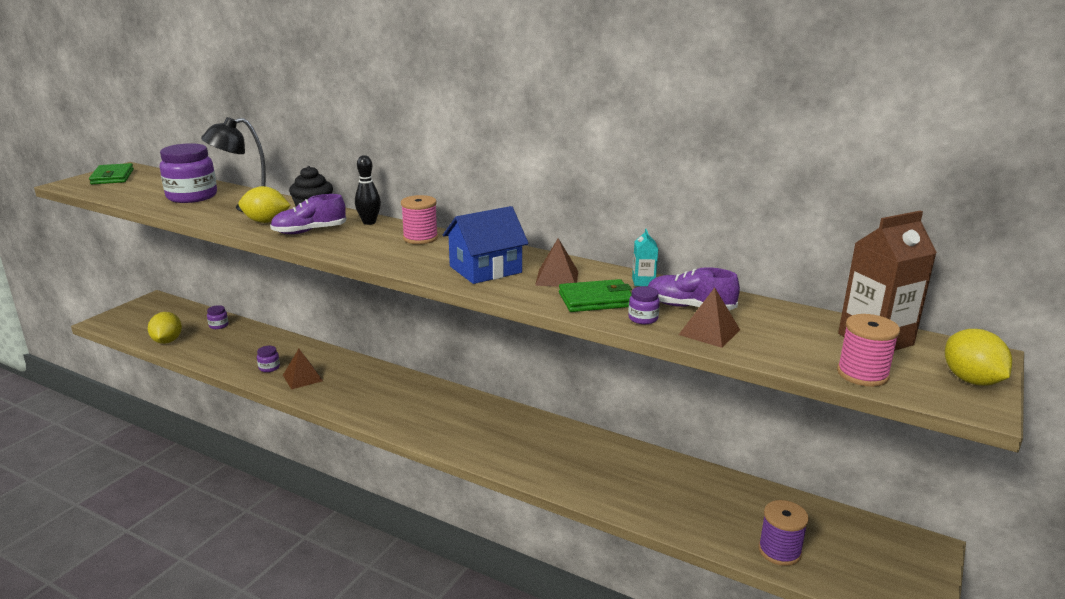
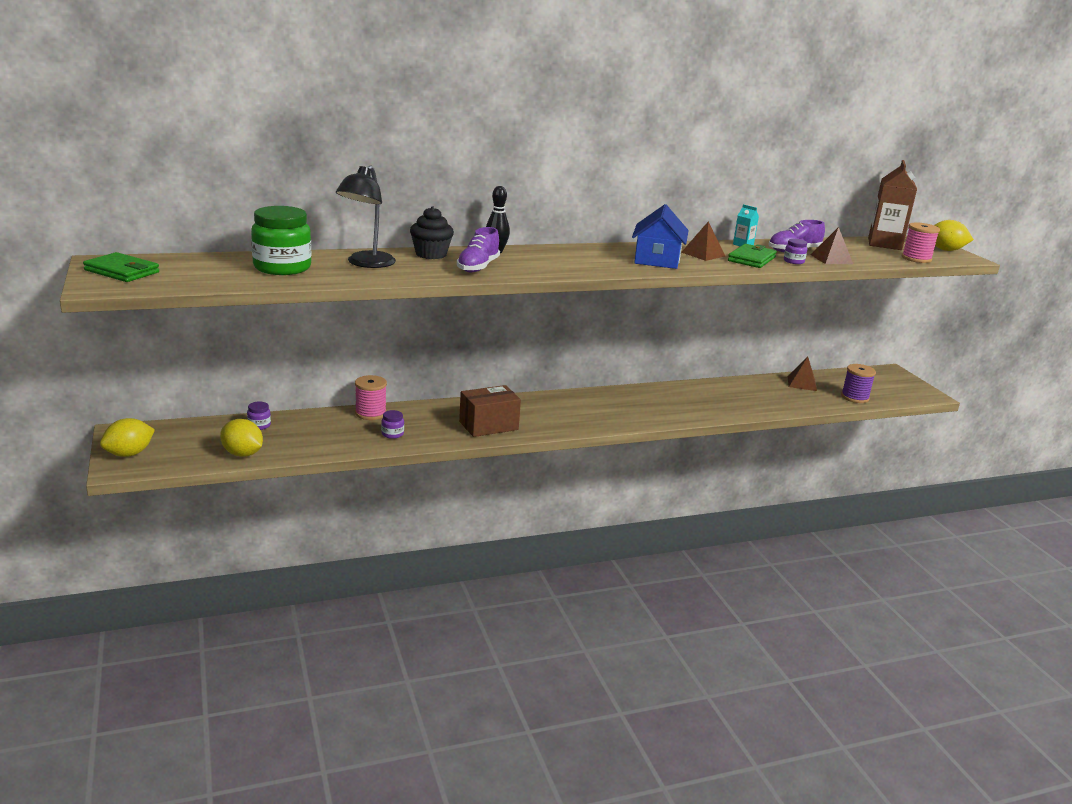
camera: 50 degrees left, 0 degrees up
purple jar [160,143,217,203] -> green jar [251,206,312,275]
yellow lemon [239,186,291,223] -> yellow lemon moved to [100,418,155,457]
brown pyramid [283,349,323,390] -> brown pyramid moved to [788,357,817,391]
pink spool [401,195,438,244] -> pink spool moved to [355,375,387,420]
none -> brown box [459,385,521,437]

